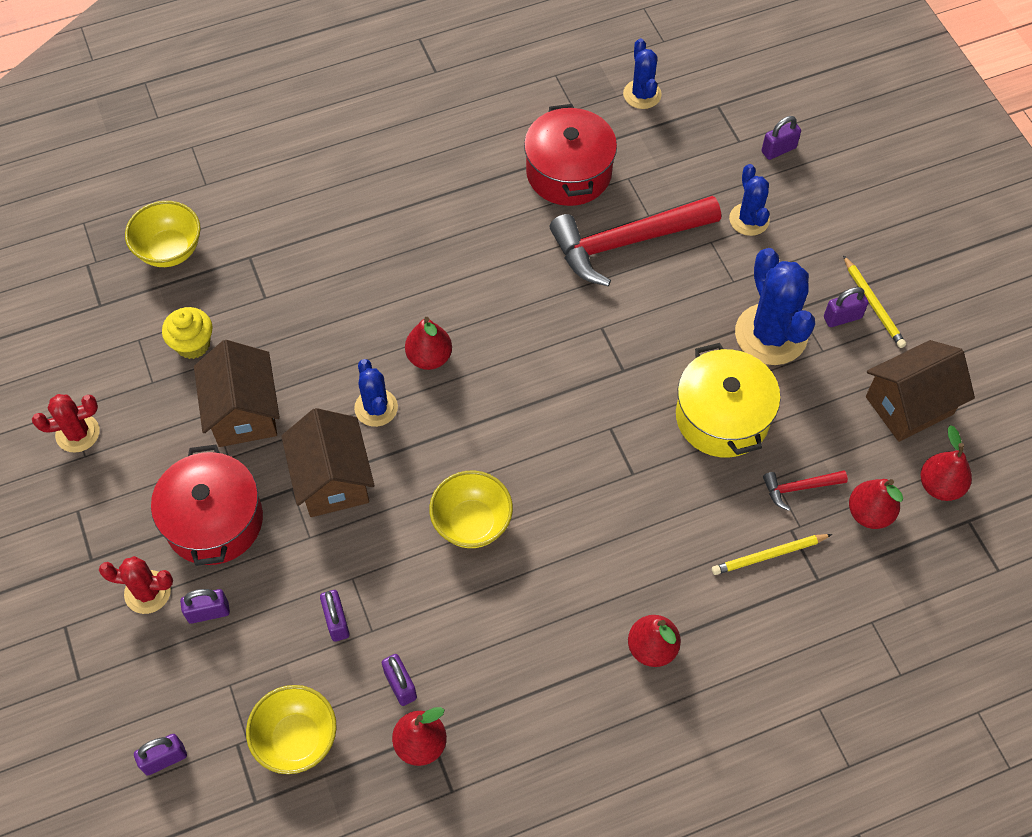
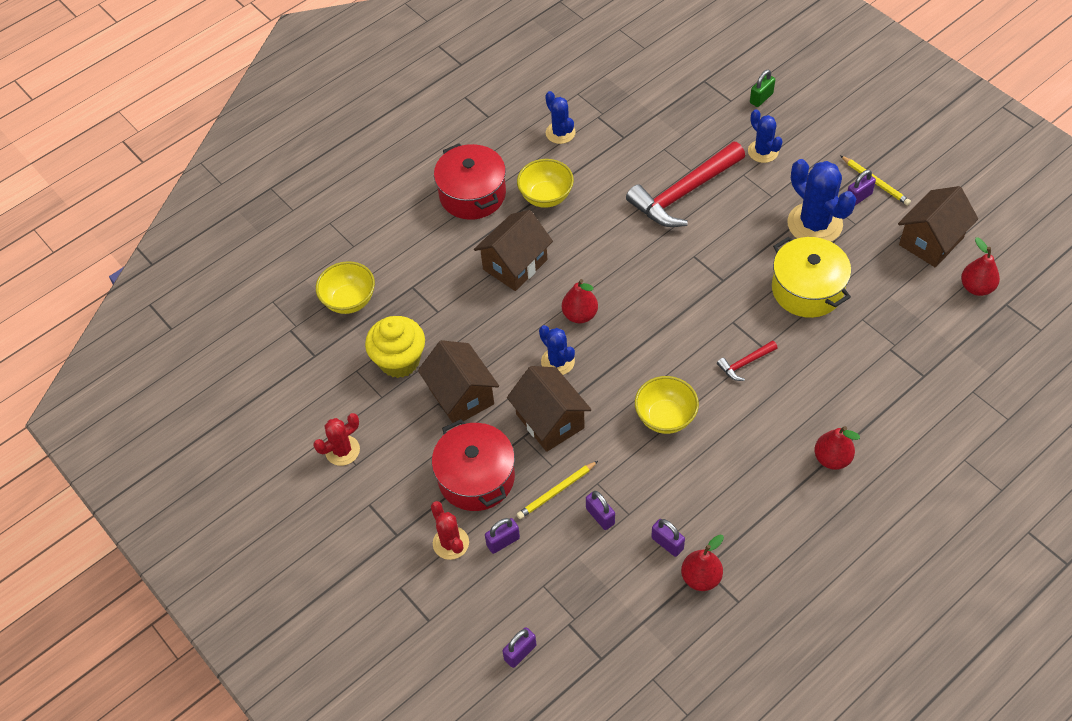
camera: 15 degrees left, 5 degrees down
red cactus [99,556,173,614] -> red cactus turned 75 degrees clockwise [431,501,469,560]
yellow cupcake [162,307,212,359] -> yellow cupcake [365,316,425,378], size x1.51
yellow bowl [246,685,337,774] -> yellow bowl moved to [517,159,574,208]
red pot [524,104,617,206] -> red pot moved to [434,143,506,220]
blue cactus [623,38,662,109] -> blue cactus moved to [545,91,576,144]
yellow pencil [712,534,832,575] -> yellow pencil moved to [517,461,598,519]
purple padlock [762,116,801,160] -> green padlock [750,70,775,107]
red hammer [763,470,848,511] -> red hammer moved to [717,340,777,381]
red pear [849,479,903,529] -> none
none -> brown house [474,210,553,291]

